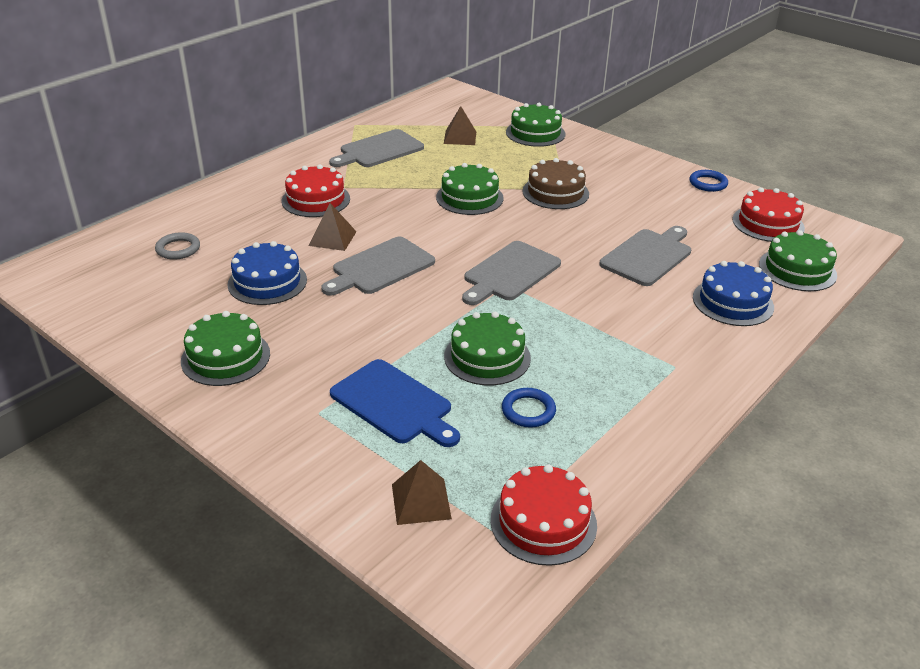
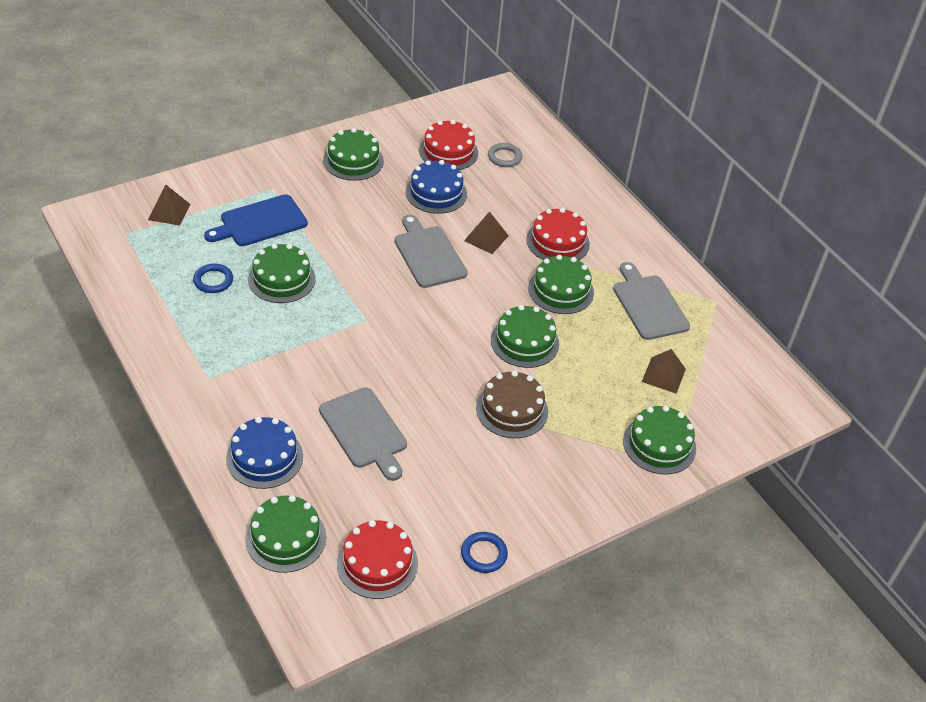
camera: 105 degrees right, 10 degrees up
grey cutting board [462,241,561,305] -> none
red cake [491,464,597,566] -> red cake moved to [419,120,478,170]
none -> green cake [528,255,594,314]

